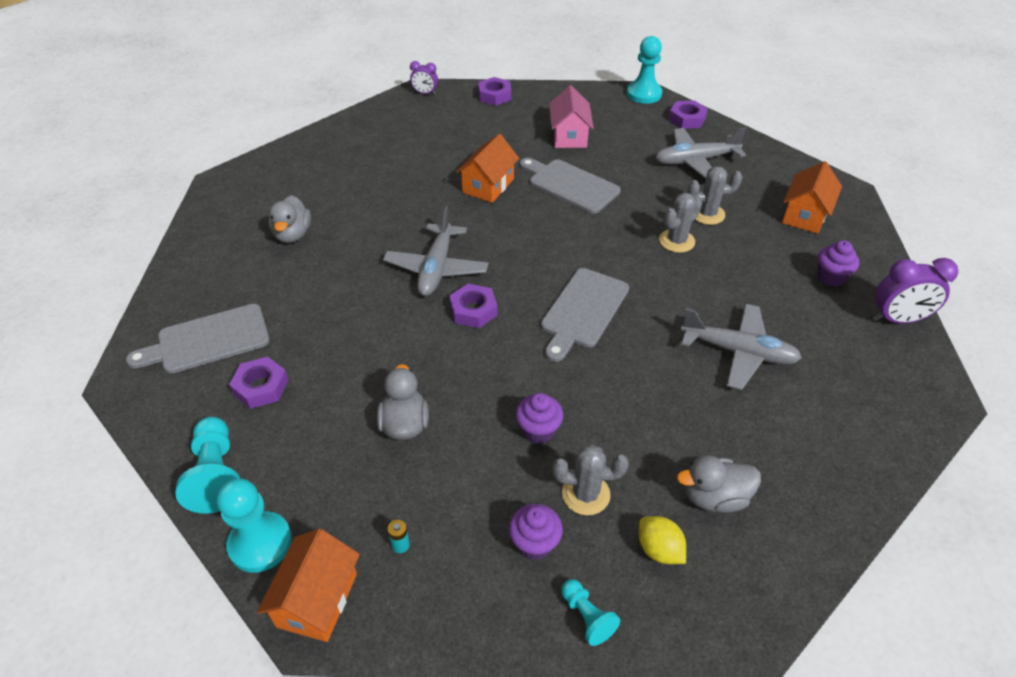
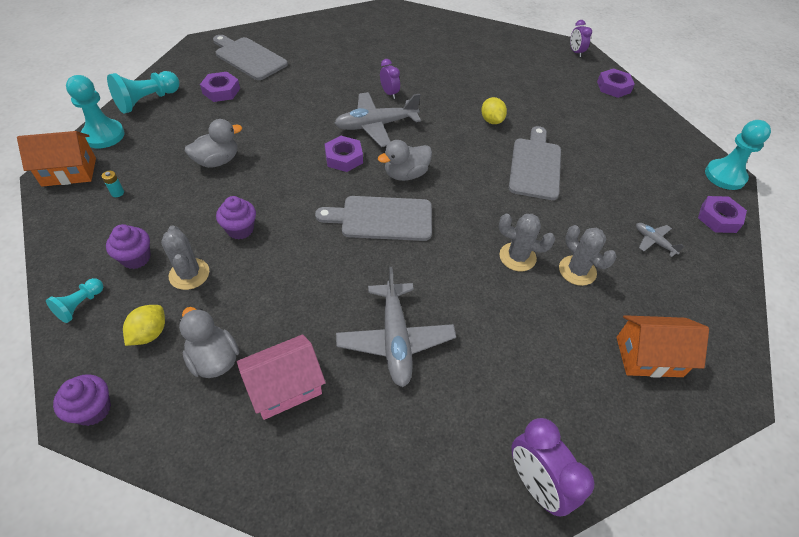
camera: 60 degrees right, 5 degrees up
grey duck [268,195,311,243] -> grey duck moved to [378,140,432,181]
orange house [456,134,519,203] -> yellow lemon [481,97,507,124]
pink house [549,86,594,148] -> pink house moved to [237,334,326,420]
grey plane [655,128,746,179] -> grey plane [636,223,684,257], size x0.49
purple cupcake [818,240,859,286] -> purple cupcake moved to [53,374,111,426]
none -> purple clock [380,59,400,99]

